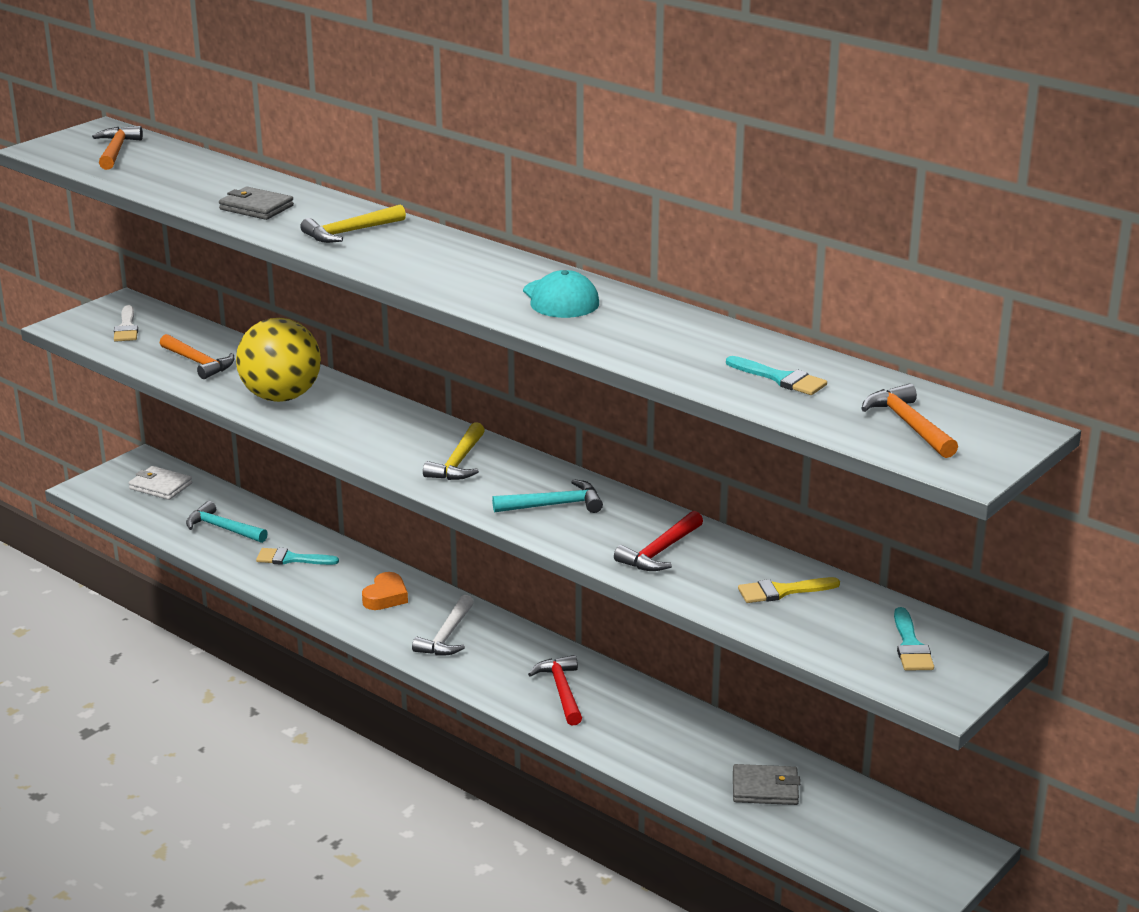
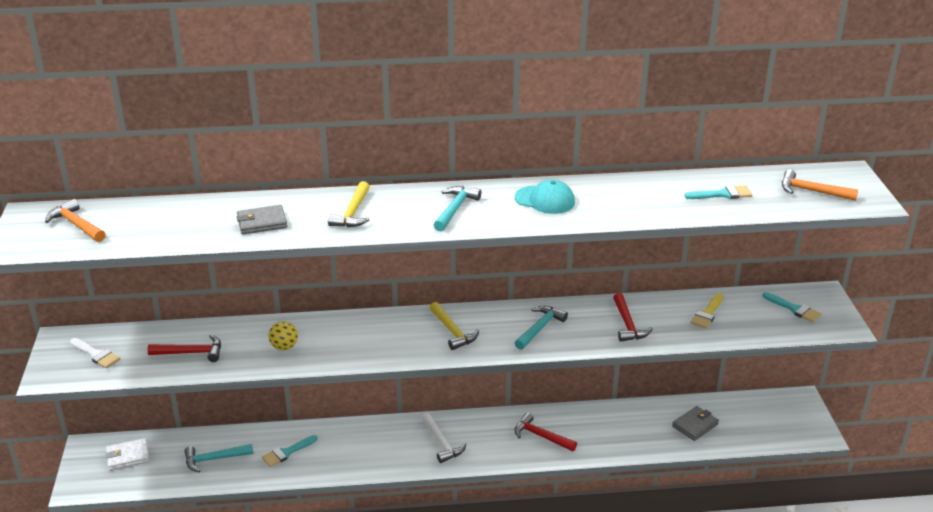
camera: 45 degrees left, 5 degrees up
orange hammer [160,334,234,379] -> red hammer [148,335,221,362]
yellow ball [236,318,321,402] -> yellow ball [268,321,298,350], size x0.47
orange heart [362,572,408,610] -> none
none -> turquoise hammer [434,186,481,231]

